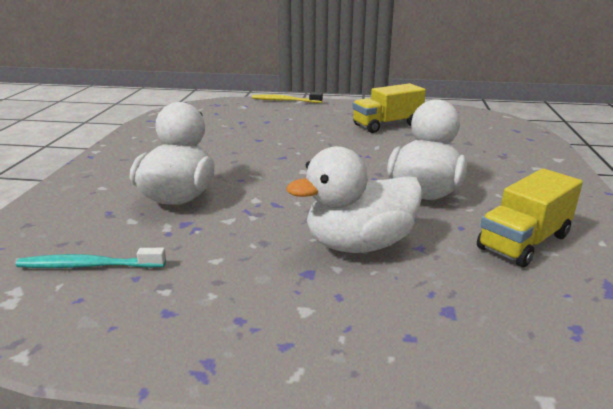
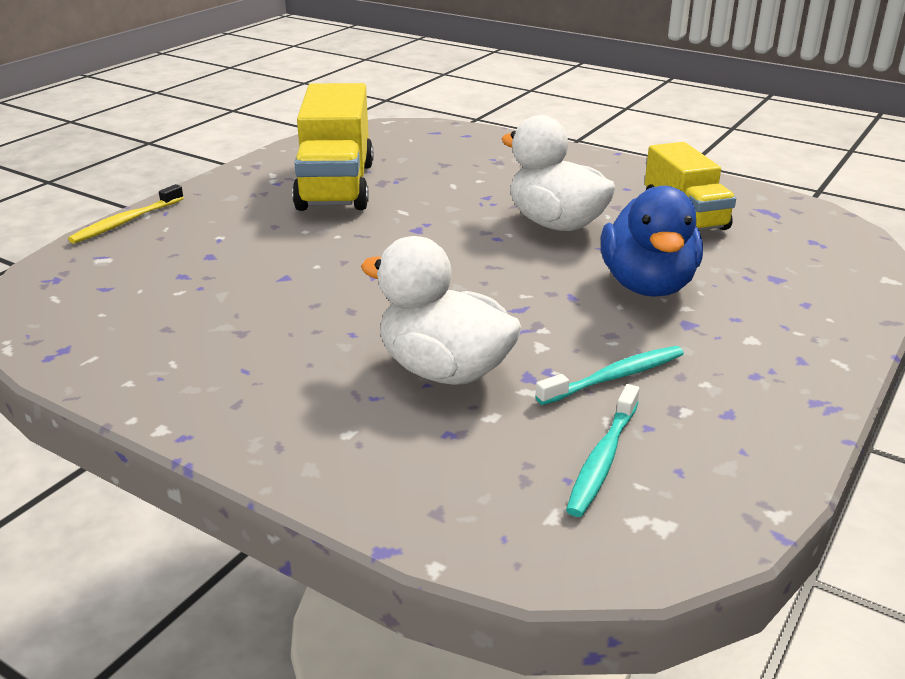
camera: 65 degrees left, 5 degrees up
white duck [286,146,423,253] -> blue duck [601,186,703,297]
yellow truck [352,83,426,133] -> yellow truck [292,83,373,211], size x1.53
none -> turquoise toothbrush [535,346,684,405]

